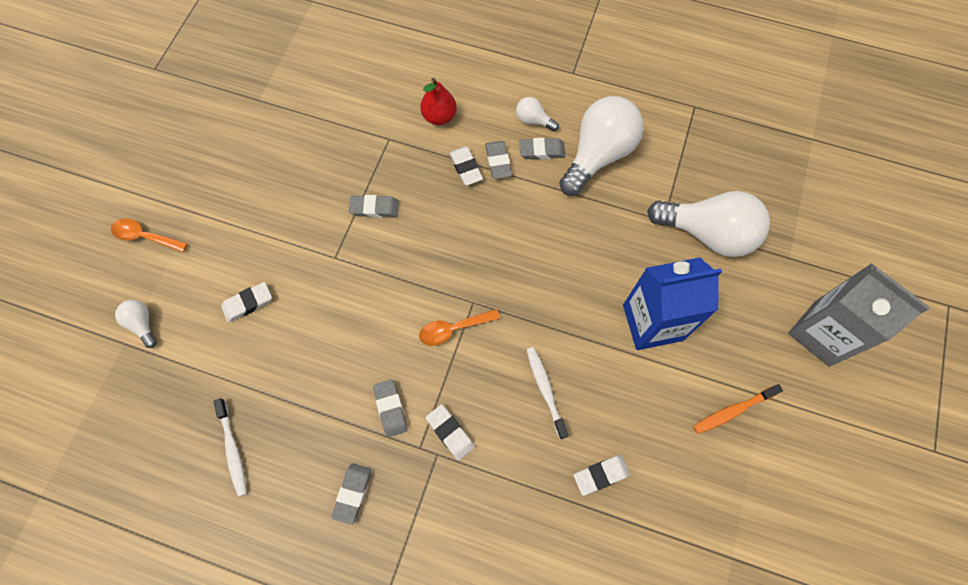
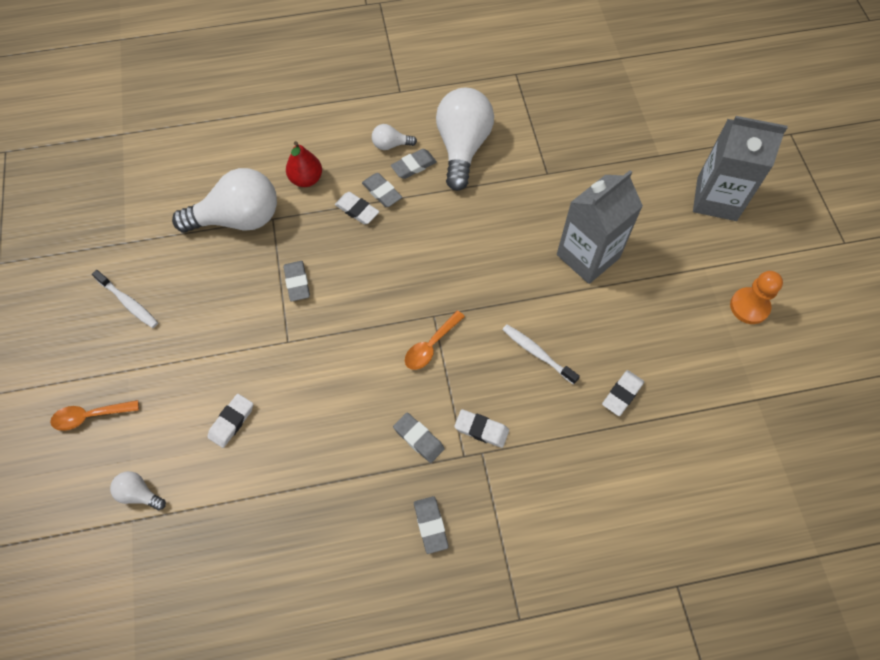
camera: 30 degrees left, 5 degrees down
white toothbrush [213,398,247,497] -> white toothbrush moved to [92,270,158,328]
grey eraser [349,195,399,218] -> grey eraser turned 75 degrees counterclockwise [284,261,310,301]
blue carton [623,257,722,350] -> grey carton [557,170,643,284]
white light bulb [647,191,770,257] -> white light bulb moved to [172,168,277,233]
orange toothbrush [693,384,783,434] -> none
none -> orange pawn [730,271,783,324]

